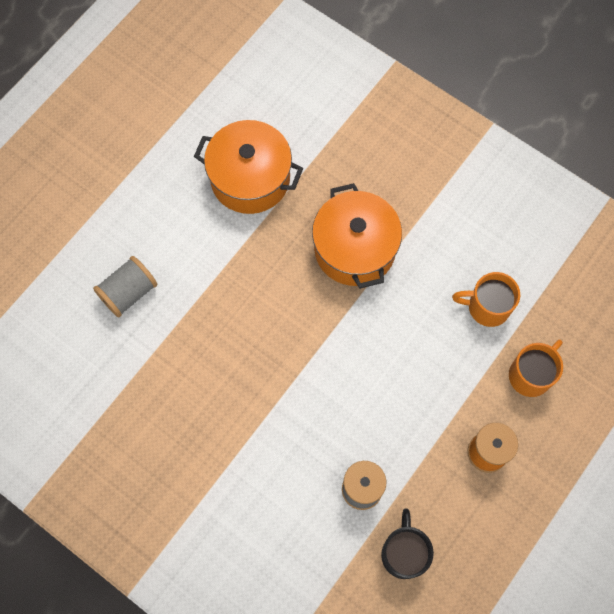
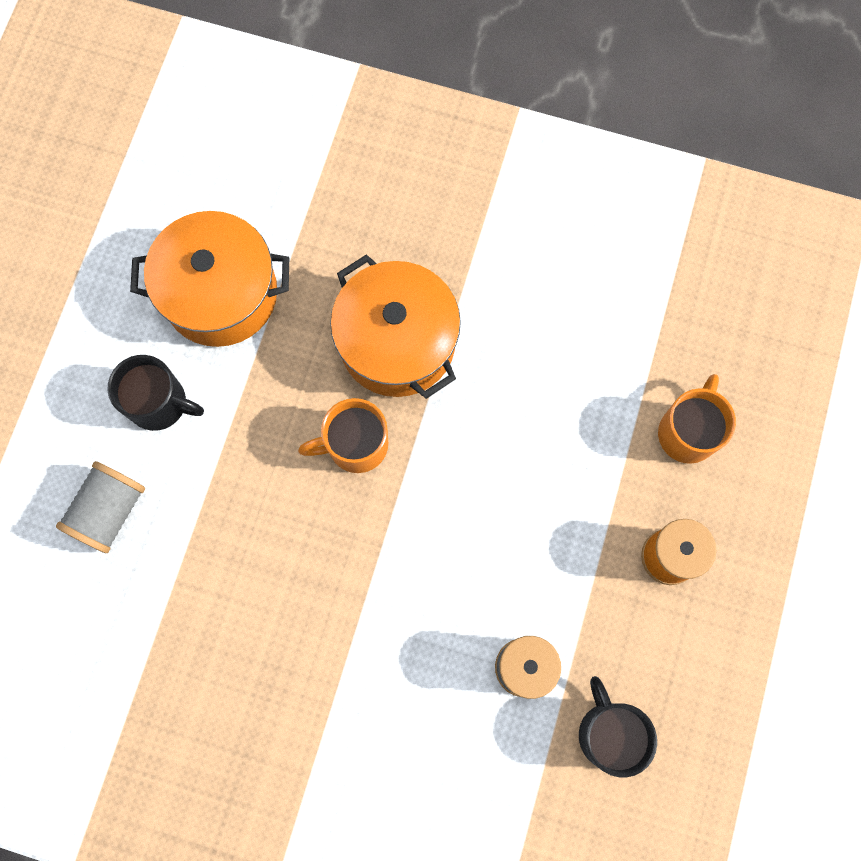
camera: 20 degrees left, 5 degrees up
orange mug [452,272,520,327] -> orange mug moved to [298,398,388,473]
none -> black mug [107,355,204,431]

